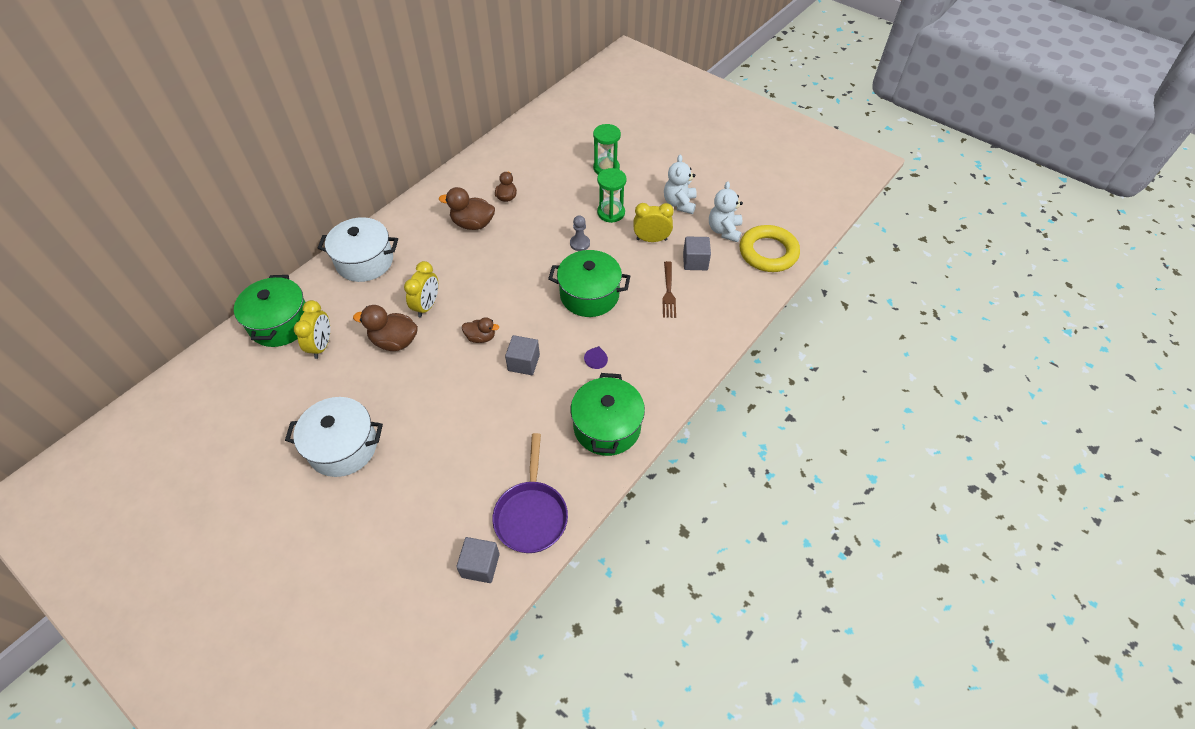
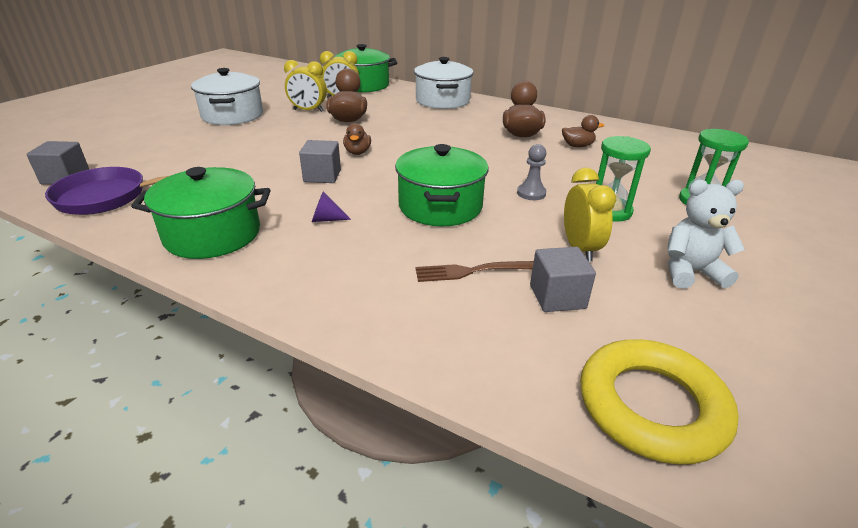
camera: 80 degrees right, 20 degrees down
yellow clock [404,261,438,317] -> yellow clock moved to [284,60,327,112]
white teddy bear [709,181,743,242] -> none

